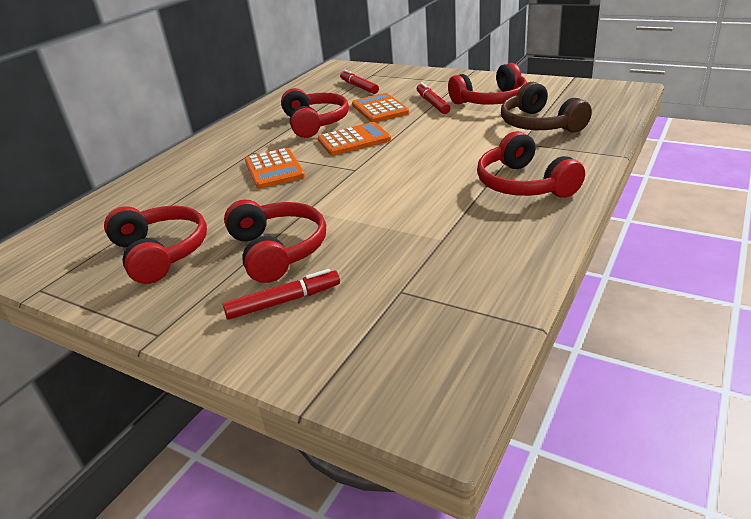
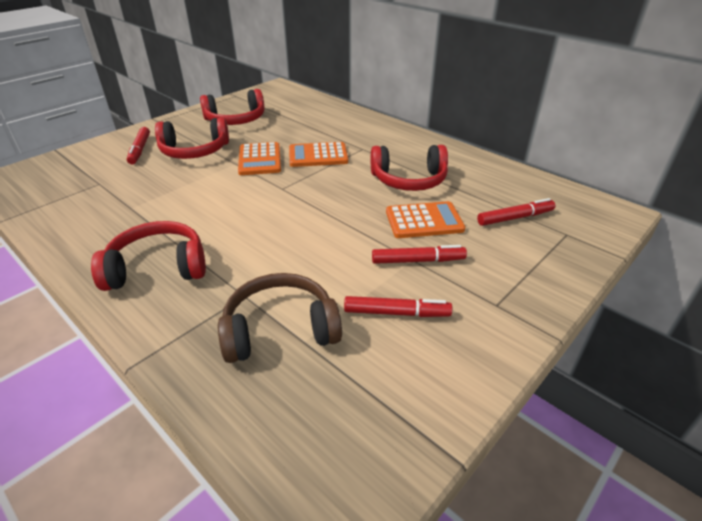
camera: 100 degrees right, 5 degrees up
orange calculator [318,122,391,155] -> orange calculator moved to [238,142,281,175]
red headphones [448,63,527,105] -> red marker [344,296,452,317]

